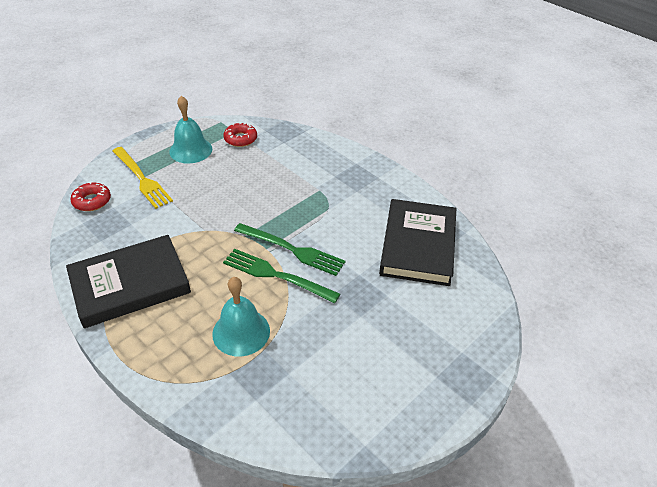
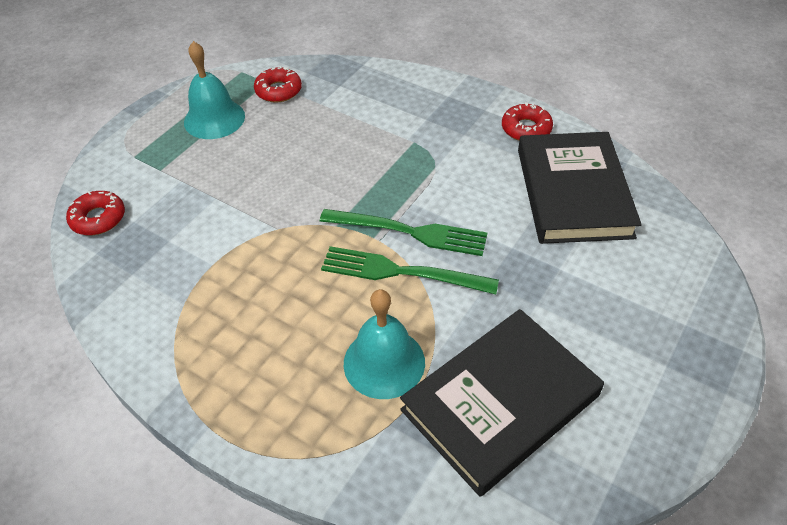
camera: 10 degrees left, 5 degrees up
black book [66,235,191,328] -> black book moved to [400,309,604,497]
yellow fork [113,147,173,209] -> none
none -> red donut [502,103,553,141]

